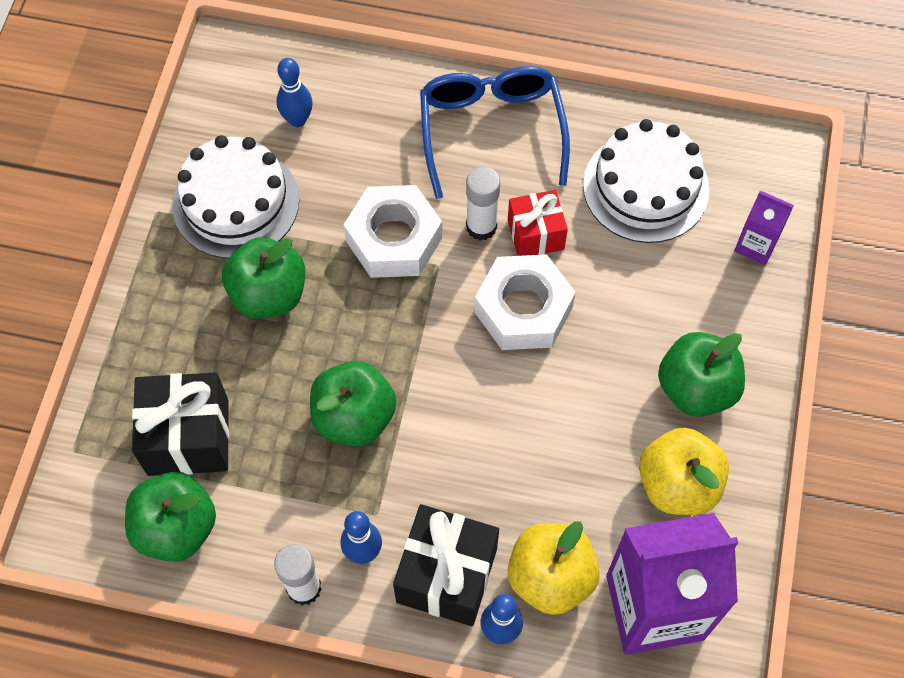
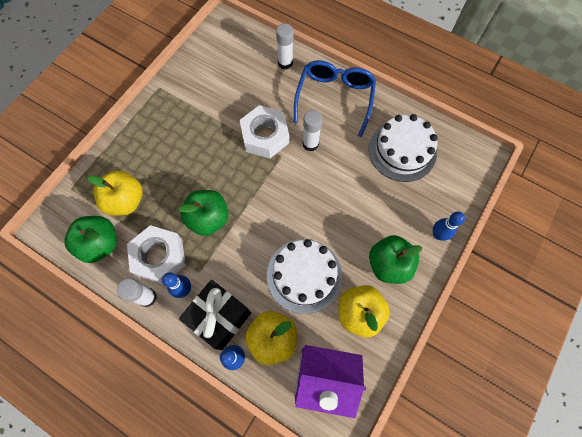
camera: 20 degrees right, 5 degrees up
black gift [132,373,229,476] -> yellow apple [88,170,143,216]
white cake [172,135,299,259] -> white cake moved to [267,239,342,314]
green apple [222,237,305,319] -> none
blue bowling pin [277,58,313,127] -> blue bowling pin moved to [433,211,465,241]
white nut [474,254,576,350] -> white nut moved to [127,225,186,284]
red gift [508,190,568,256] -> none
purple carton [734,191,794,265] -> none
none -> white glue stick [276,23,293,70]

